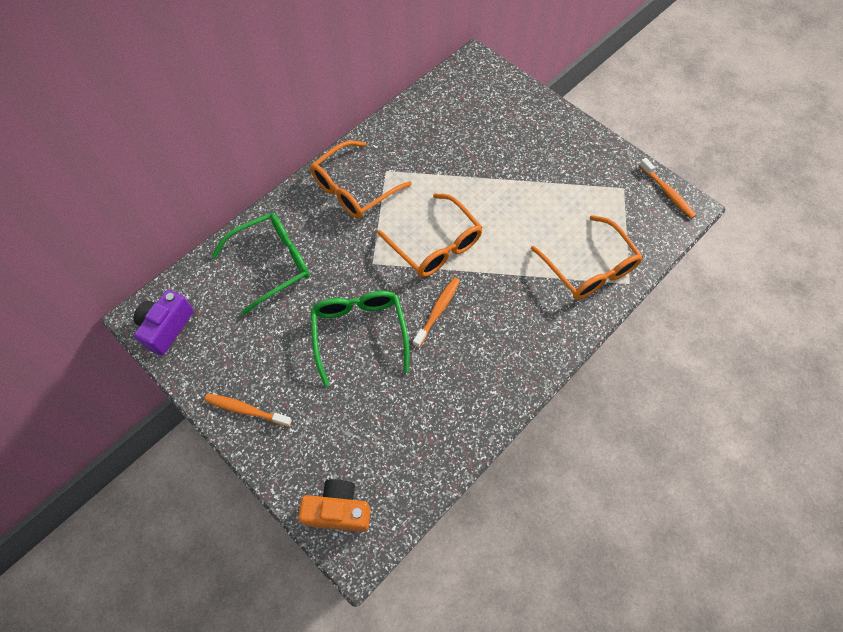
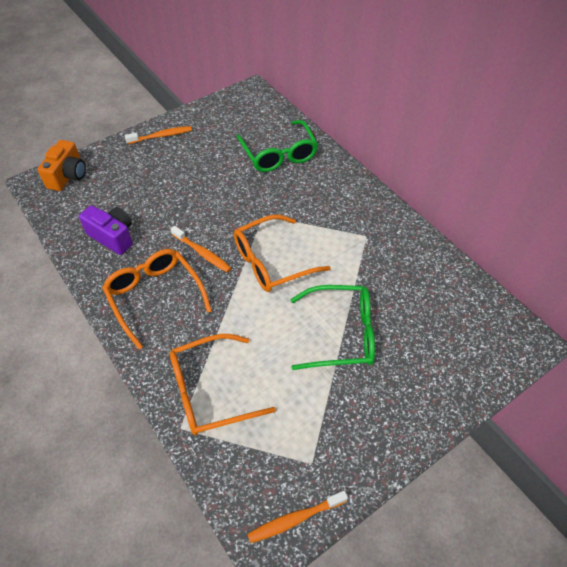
camera: 100 degrees right, 10 degrees down
purple camera [134,290,194,356] -> purple camera moved to [79,205,133,255]
orange toothbrush [204,394,292,427] -> orange toothbrush turned 45 degrees clockwise [125,126,192,144]
orange glasses [310,140,412,219] -> orange glasses moved to [102,249,212,349]
green glasses [311,291,409,387] -> green glasses moved to [290,285,375,370]

